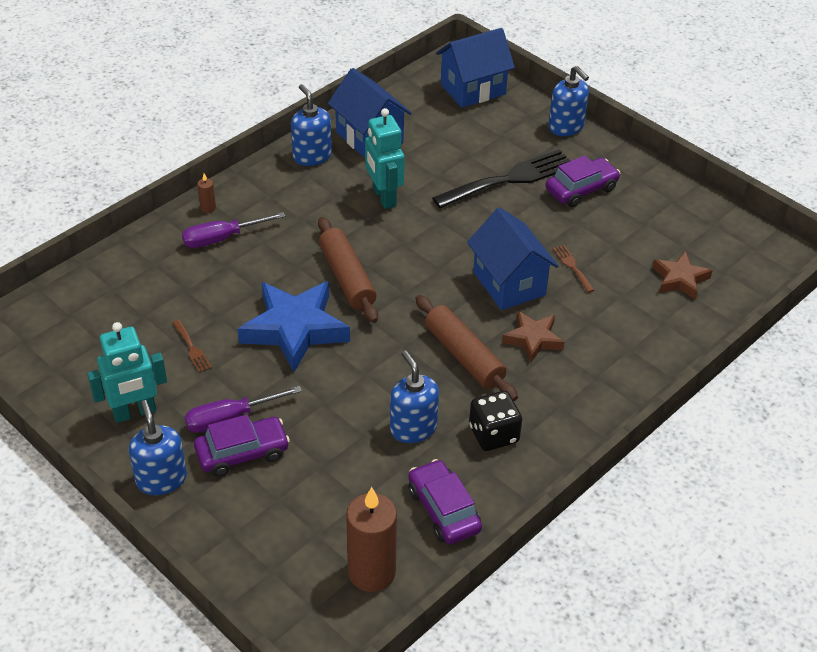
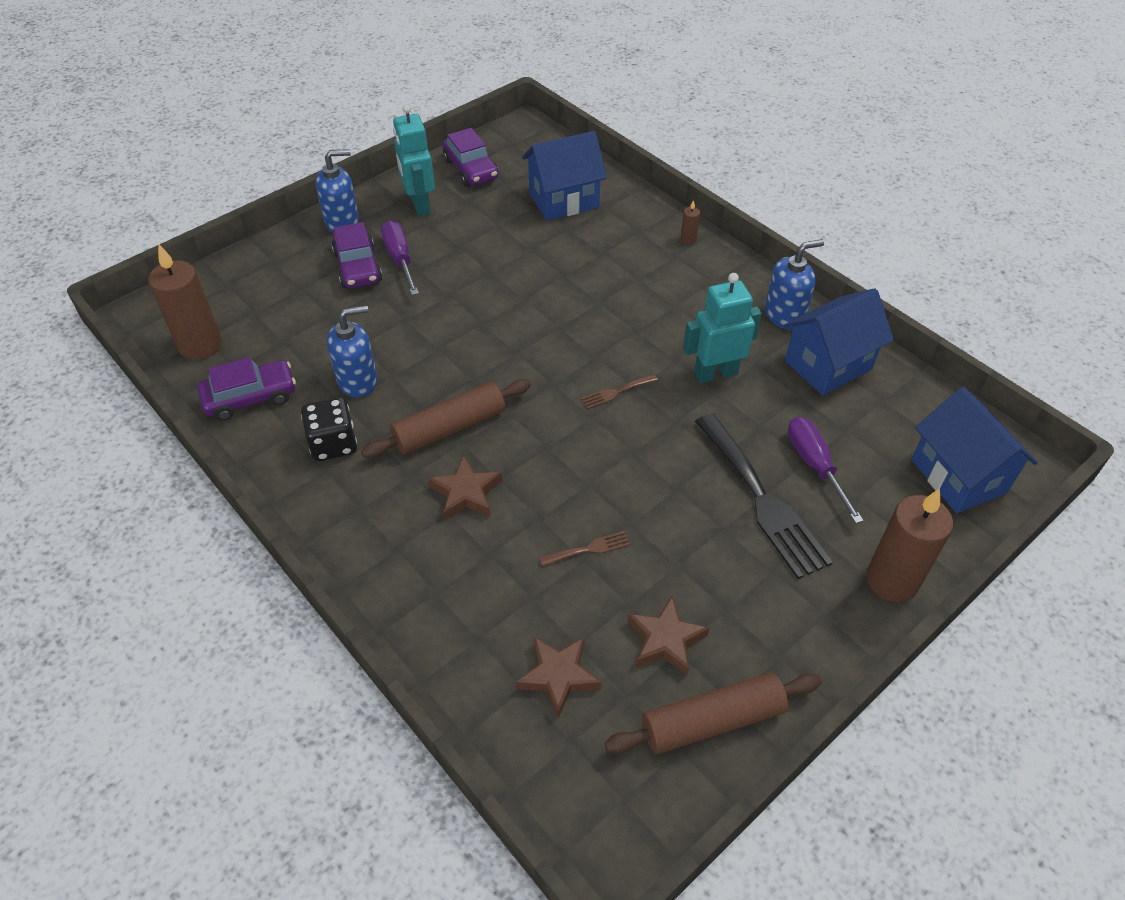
camera: 95 degrees right, 5 degrees up
brown fork [173,320,212,373] -> brown fork moved to [581,374,658,409]
purple screwdriver [182,212,285,248] -> purple screwdriver moved to [788,417,864,523]
blue star [238,281,350,372] -> none
brown rolling pin [318,217,378,323] -> brown rolling pin moved to [604,673,822,754]
blue house [467,207,558,310] -> blue house moved to [522,131,607,221]
purple car [546,155,620,207] -> purple car moved to [443,128,499,187]
blue soap dispenser [548,66,589,136] -> brown candle [866,488,953,602]
none -> brown star [627,596,710,676]

